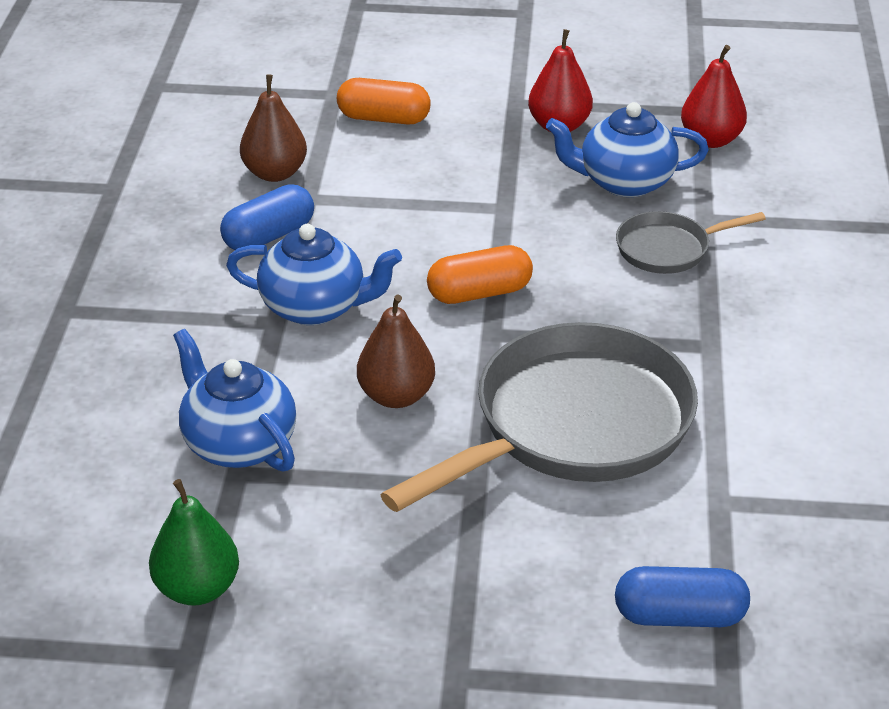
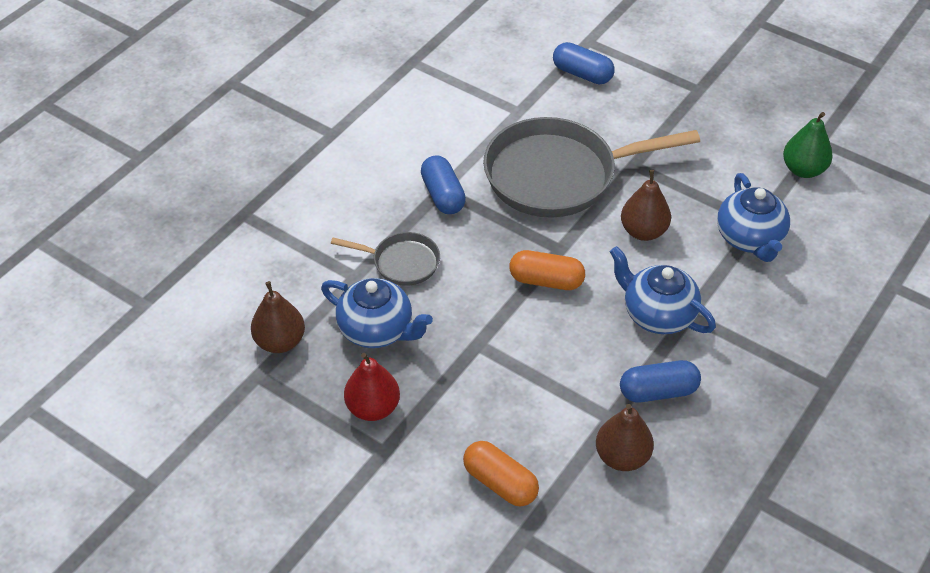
camera: 150 degrees left, 10 degrees up
red pear [681,45,747,148] -> brown pear [251,281,305,353]
none -> blue capsule [421,155,466,214]

